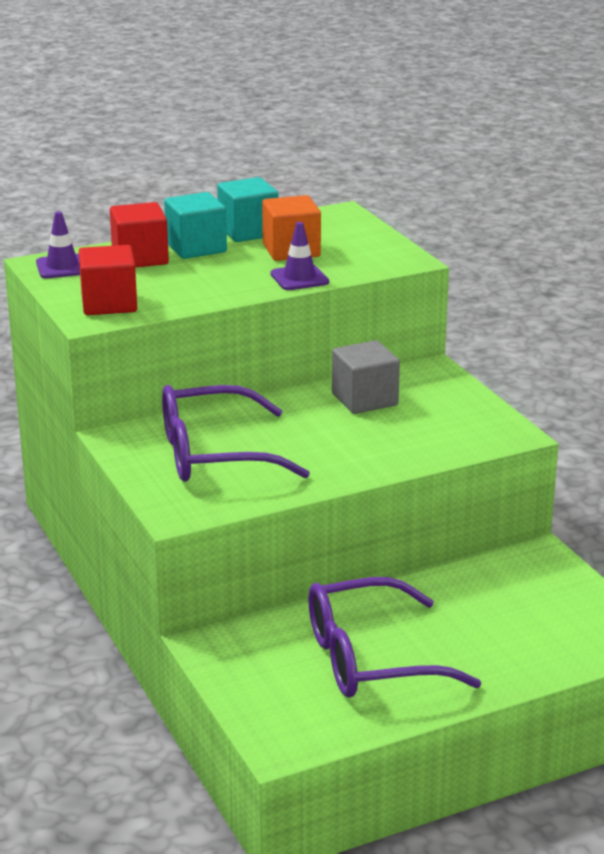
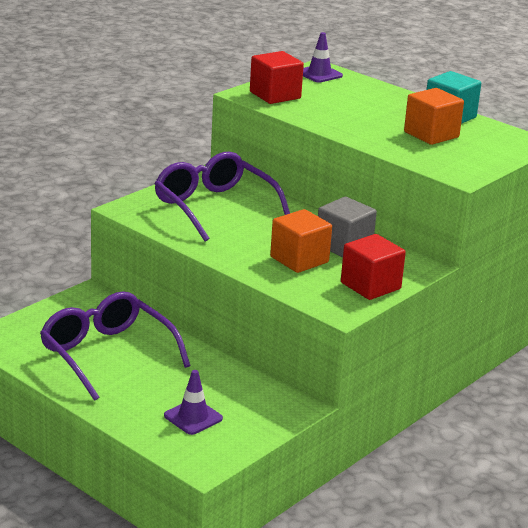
camera: 65 degrees right, 0 degrees up
red cube [110,202,169,267] -> red cube moved to [341,234,406,300]
turquoise cube [164,192,227,259] -> none
purple traffic cone [270,222,329,290] -> purple traffic cone moved to [164,370,223,435]
none -> orange cube [270,209,332,273]

